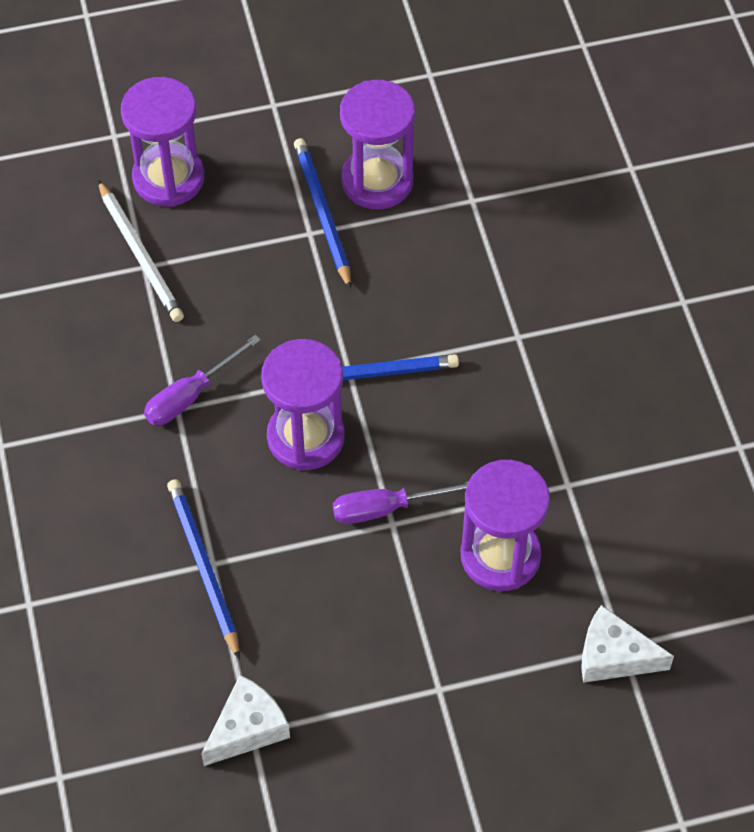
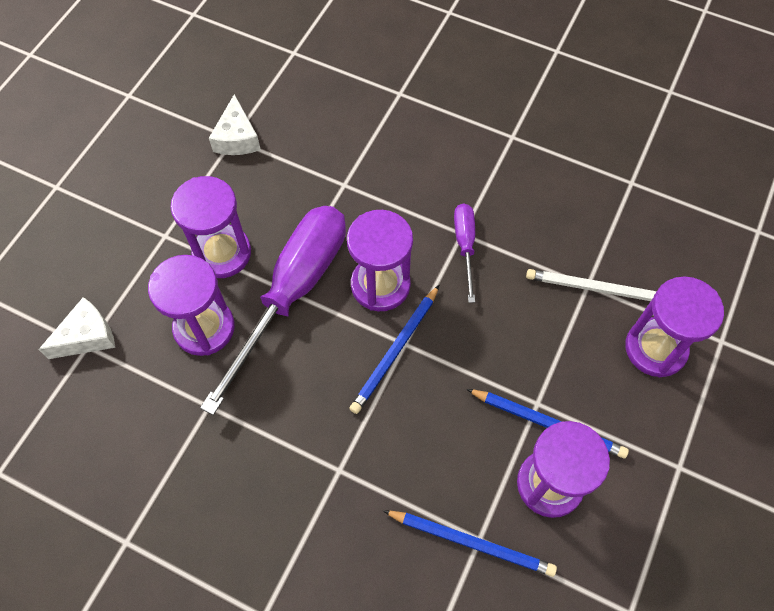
camera: 130 degrees right, 5 degrees up
blue pencil [167,479,240,660] -> blue pencil moved to [383,510,557,577]
purple screwdriver [333,481,469,524] -> purple screwdriver [200,206,346,415], size x2.14
none -> purple hourglass [170,176,251,278]

